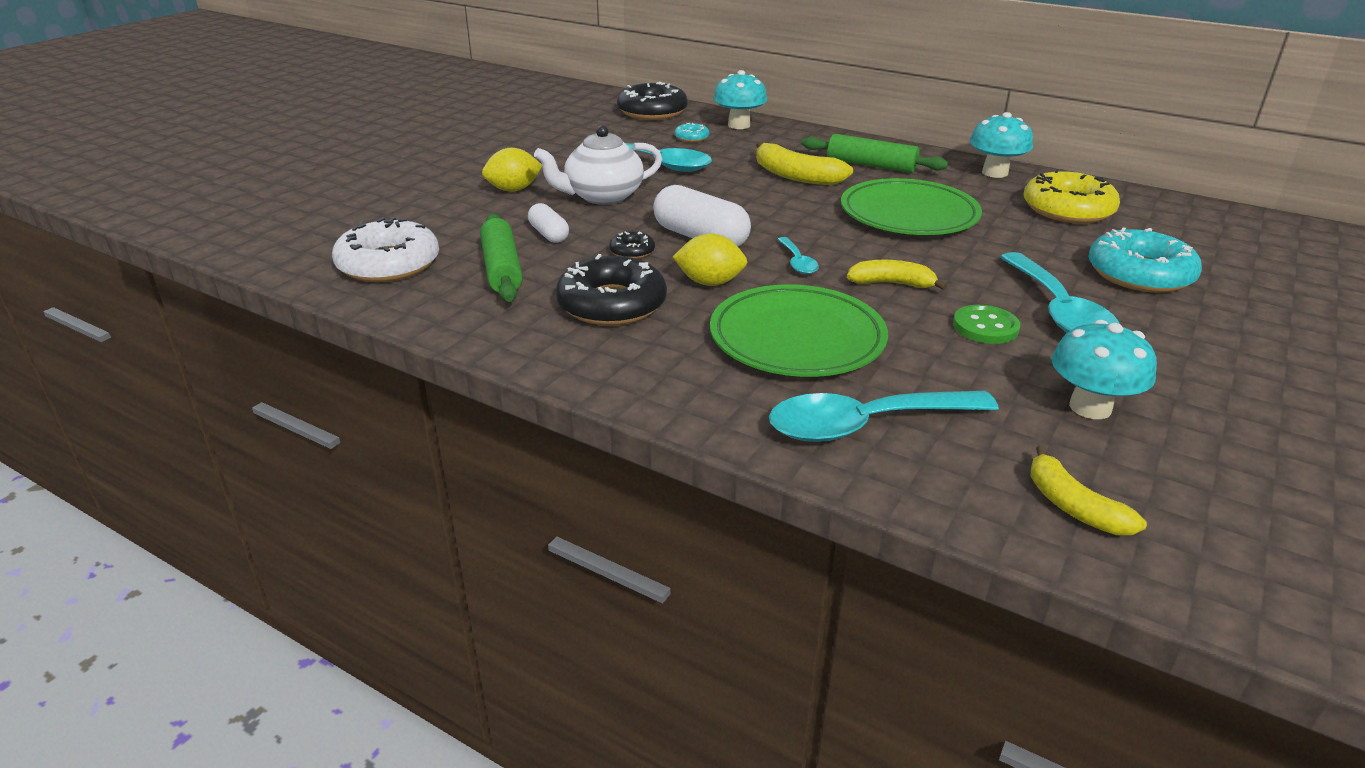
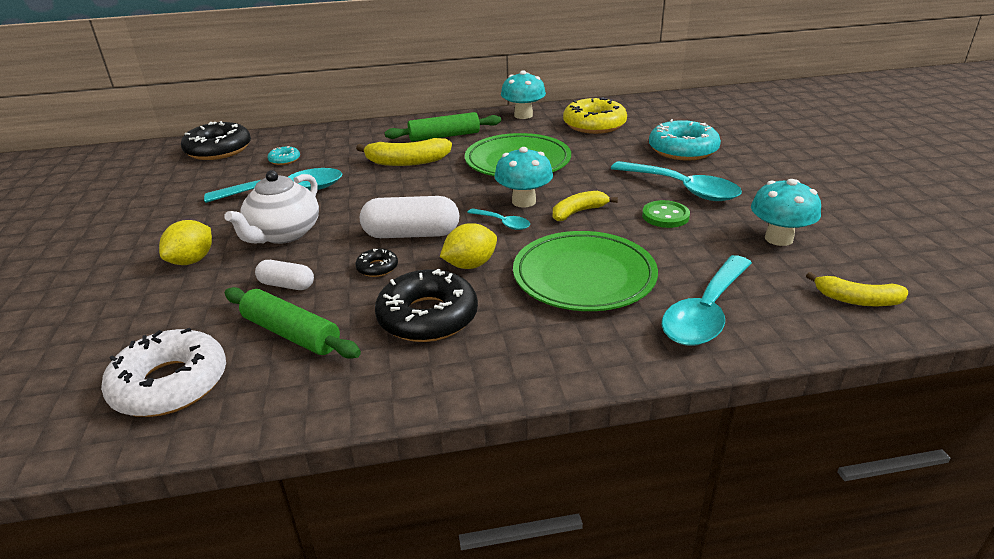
camera: 40 degrees left, 0 degrees up
turquoise mushroom [713,70,767,129] -> turquoise mushroom moved to [494,147,553,208]

